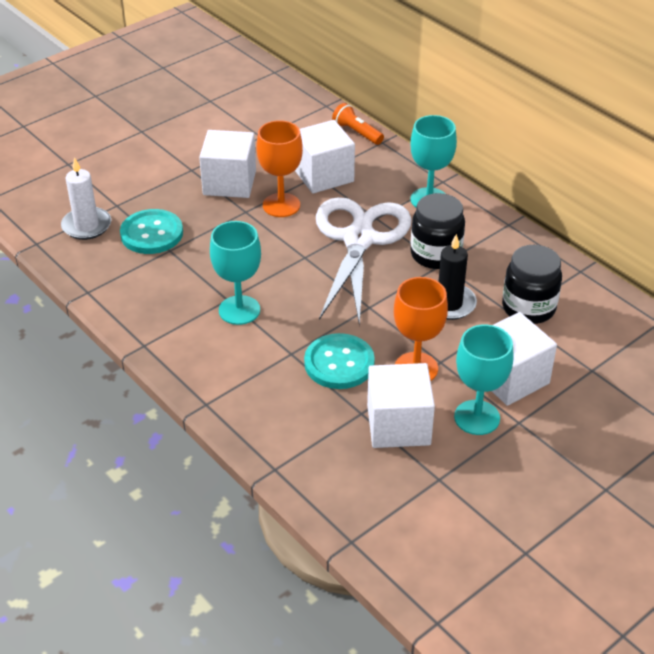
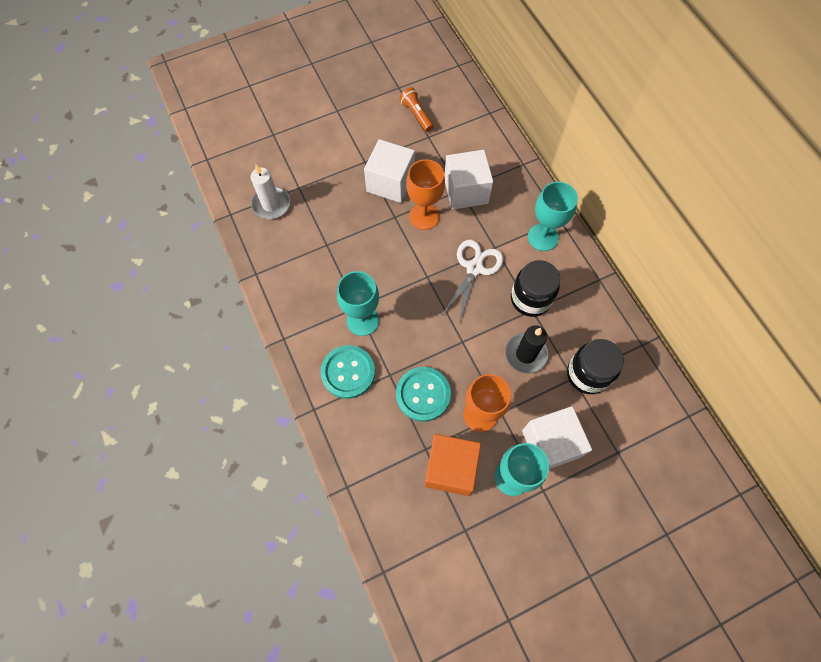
camera: 15 degrees right, 25 degrees up
turquoise button [120,209,183,254] -> turquoise button moved to [321,345,375,399]
white scissors [316,197,412,326] -> white scissors [442,240,504,323], size x0.61
orange flashlight [332,103,384,145] -> orange flashlight moved to [399,88,434,132]
white cube [367,363,435,448] -> orange cube [424,434,481,496]

